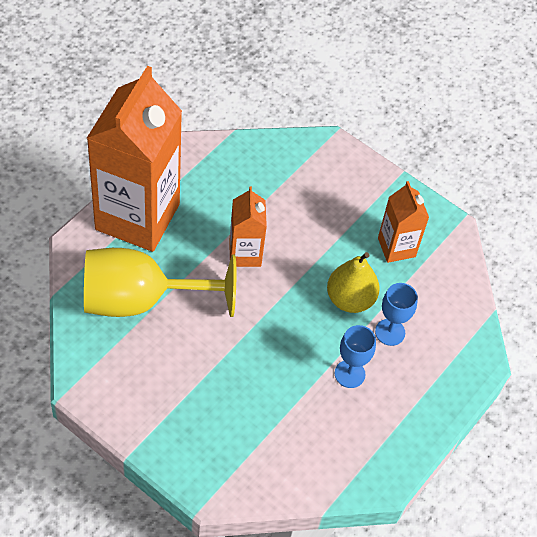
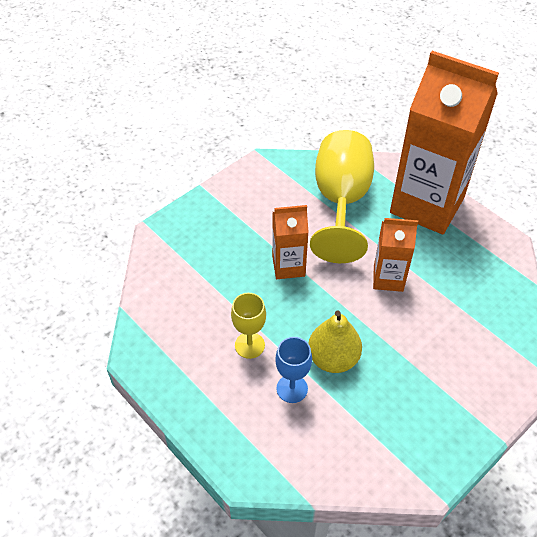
camera: 105 degrees right, 5 degrees down
blue goblet [335,325,376,388] -> yellow goblet [231,293,266,359]
orange carton [378,181,429,263] -> orange carton moved to [272,205,309,279]

